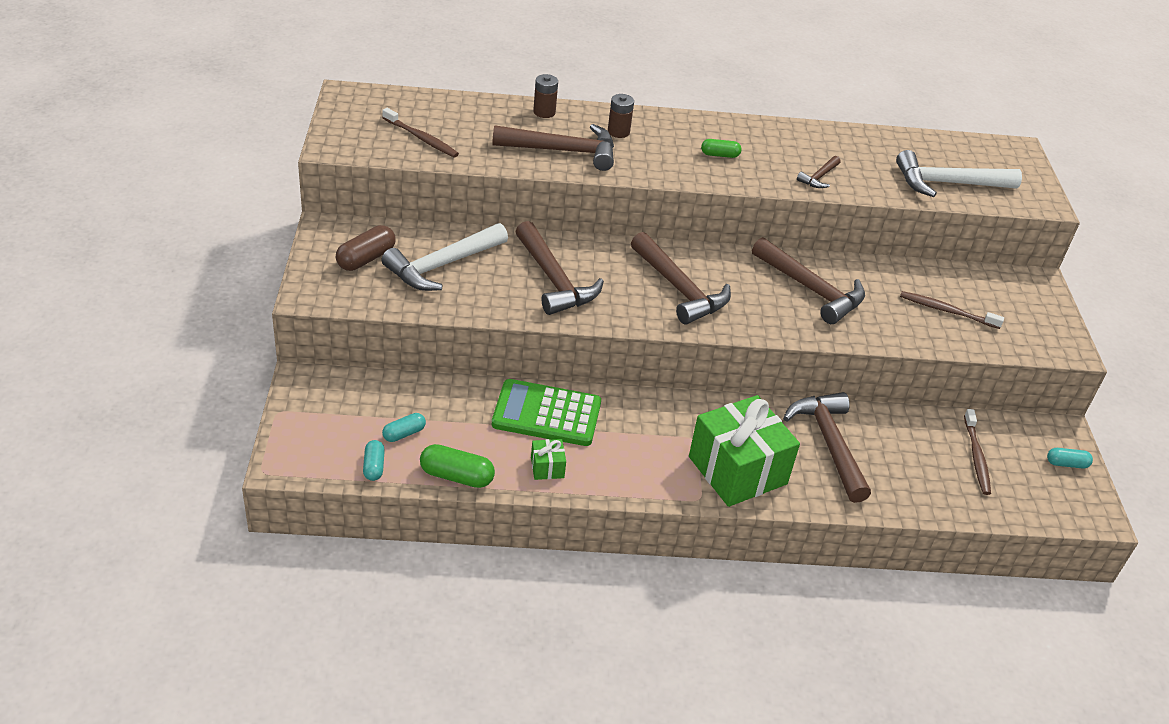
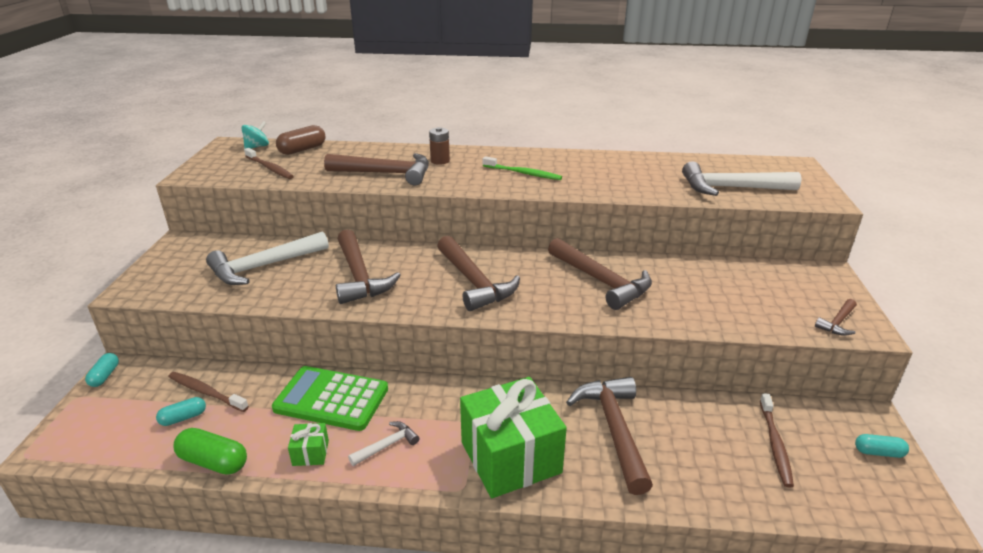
camera: 10 degrees right, 10 degrees down
brown capsule [336,225,396,271] -> brown capsule moved to [276,125,325,155]
turquoise capsule [363,440,385,481] -> turquoise capsule moved to [85,353,119,387]
brown battery [533,74,558,118] -> none
green capsule [701,139,742,158] -> green toothbrush [483,156,562,180]
brown hammer [797,156,841,188] -> brown hammer moved to [815,299,857,336]
brown toothbrush [900,291,1004,329] -> brown toothbrush moved to [168,372,249,412]
none -> turquoise spinning top [242,121,269,149]
none -> white hammer [348,421,419,466]

